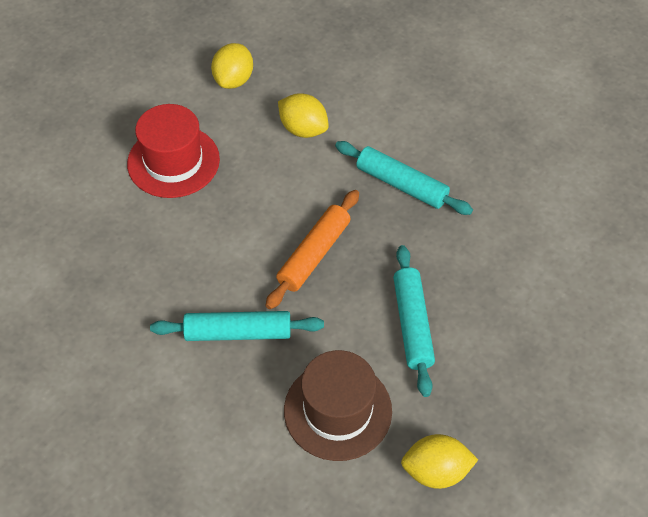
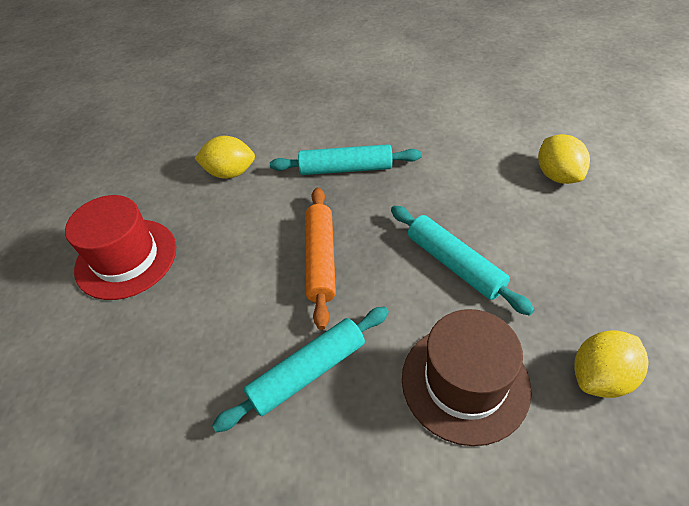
camera: 30 degrees left, 5 degrees down
yellow lemon [211,43,253,89] -> yellow lemon moved to [538,134,590,184]

